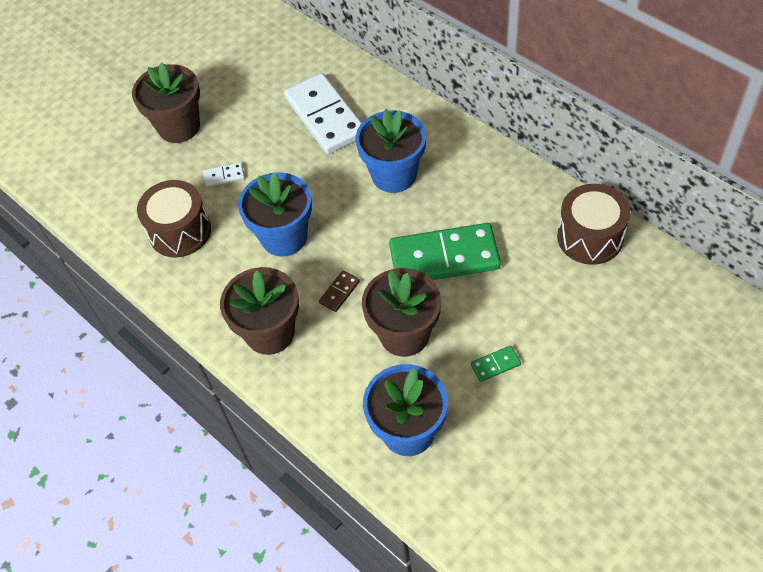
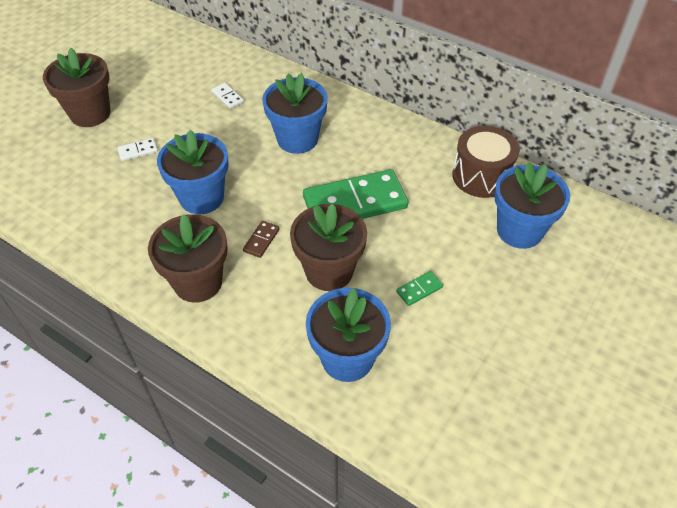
camera: 15 degrees left, 5 degrees down
brown drum [137,180,211,258] -> none
white domino [284,73,362,154] -> white domino [211,83,244,109], size x0.41
none -> blue flower pot [494,162,570,249]

